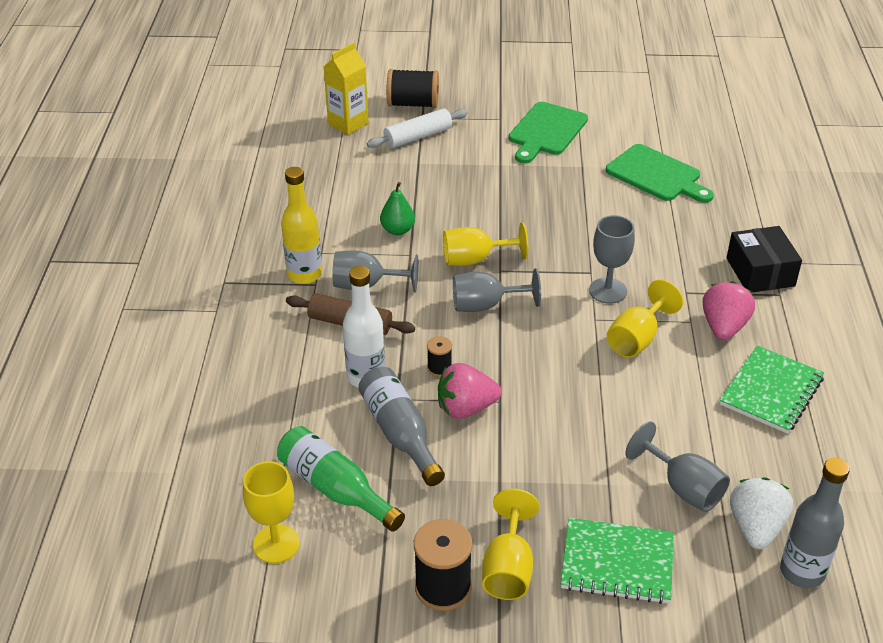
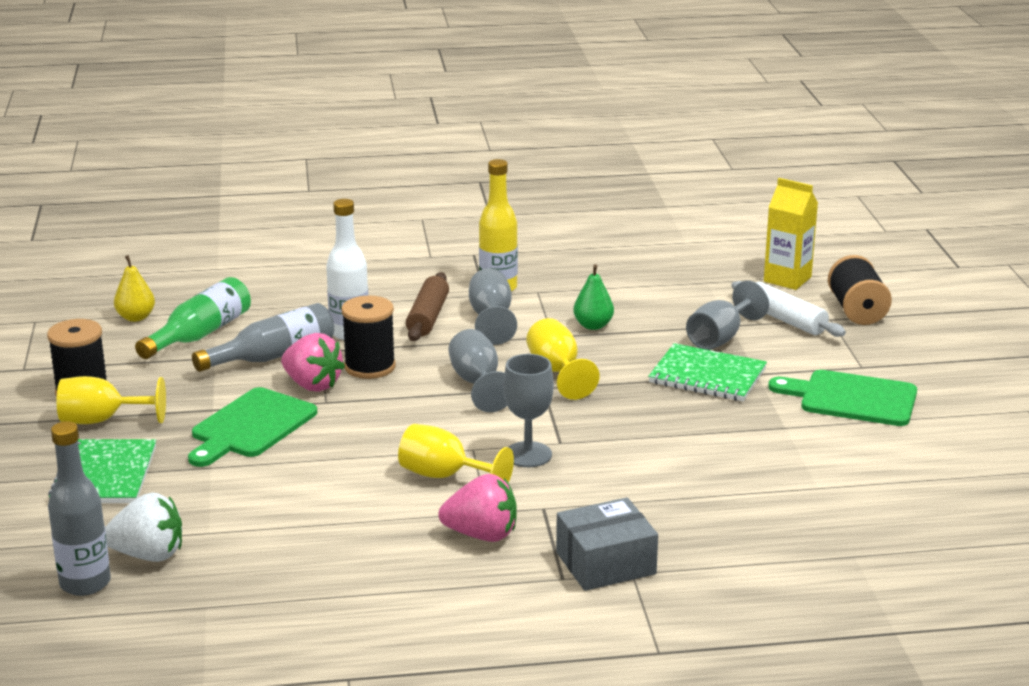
camera: 80 degrees right, 15 degrees down
yellow goblet [243,461,300,563] -> yellow pear [114,255,155,322]
black spool [427,336,452,377] -> black spool [342,295,396,379], size x1.92
pink strawberry [438,363,502,419] -> pink strawberry turned 150 degrees clockwise [281,333,345,392]
green cutting board [606,144,714,203] -> green cutting board moved to [188,387,317,467]
grey goblet [625,421,730,512] -> grey goblet moved to [686,281,769,350]
green notebook [720,345,824,434] -> green notebook moved to [648,343,767,401]
black box [727,226,802,293] -> grey box [556,497,658,591]

